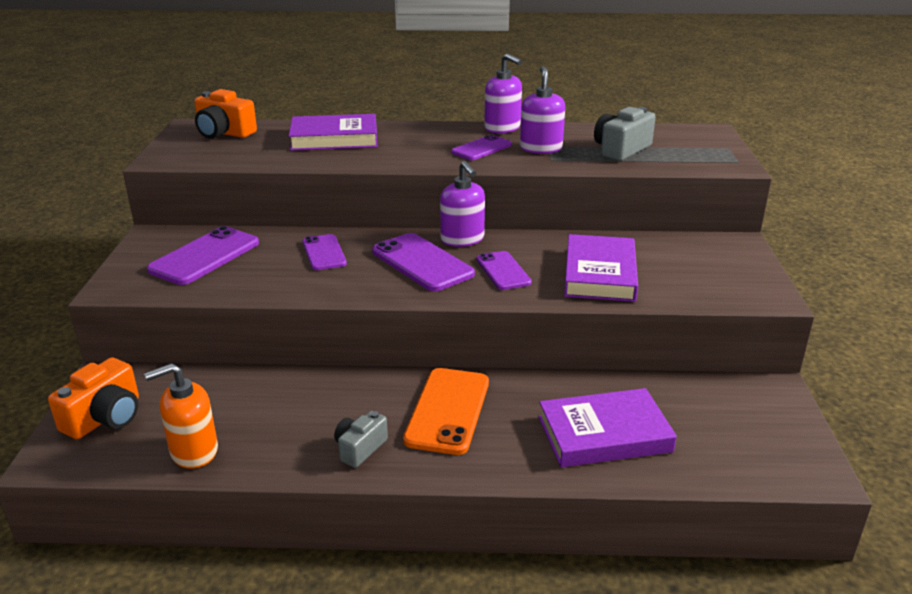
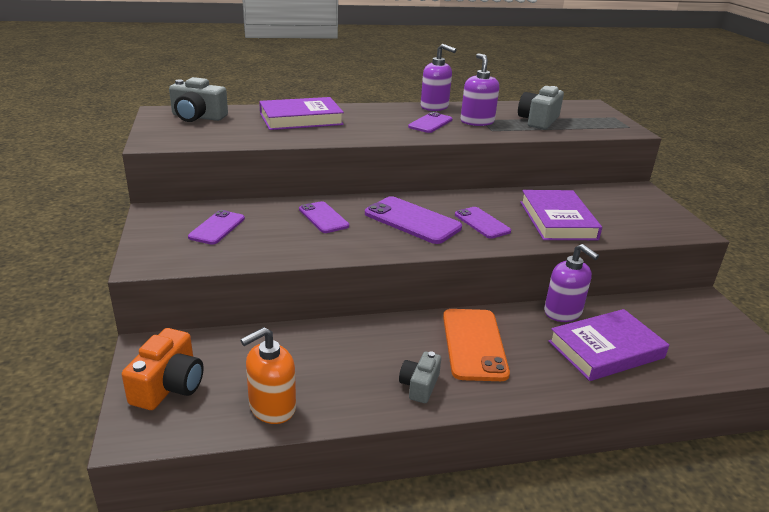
camera: 15 degrees left, 0 degrees up
purple phone [147,226,259,285] -> purple phone [188,210,245,245], size x0.63
orange camera [194,89,257,139] -> grey camera [169,77,228,122]
purple soap dispenser [440,161,485,247] -> purple soap dispenser moved to [544,244,599,322]

